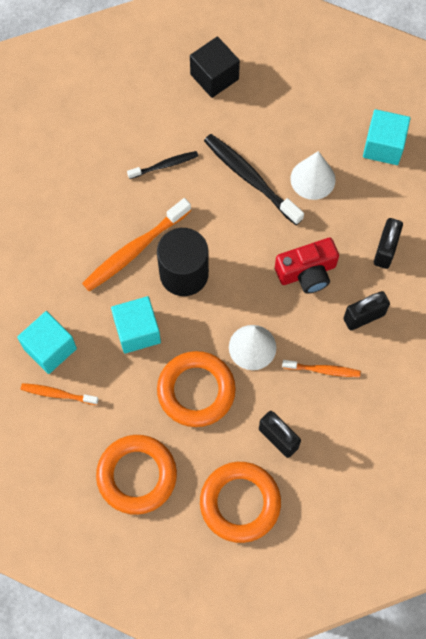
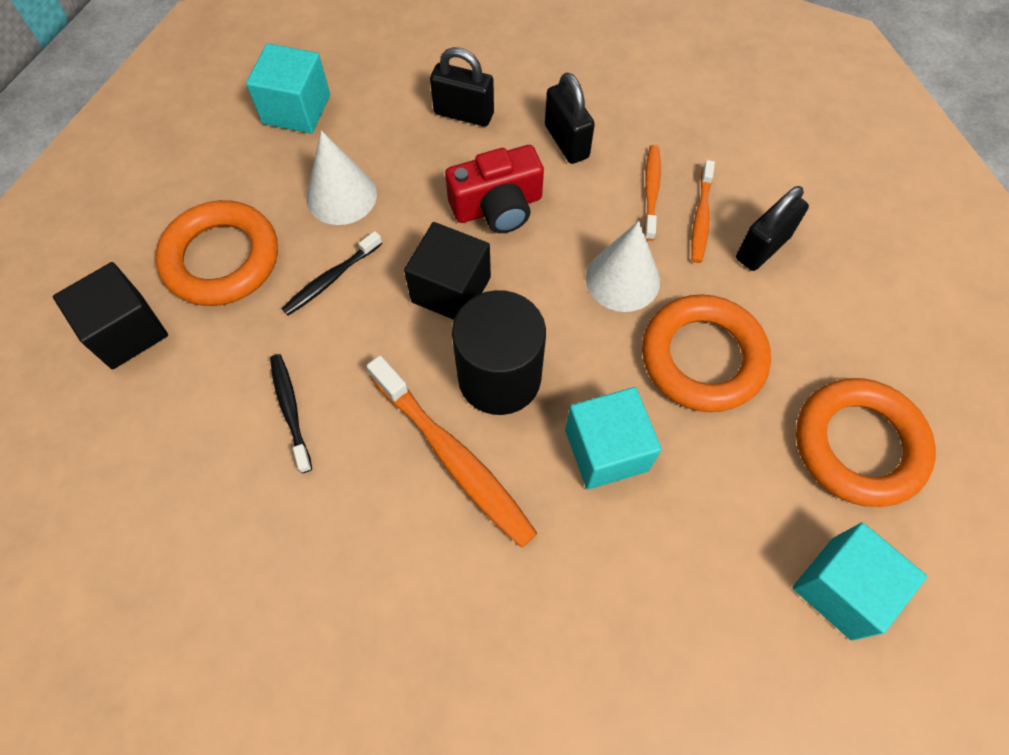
camera: 90 degrees left, 5 degrees down
turquoise cube [17,311,77,374] -> turquoise cube moved to [793,523,927,640]
orange toothbrush [21,383,99,405] -> orange toothbrush moved to [691,160,715,263]
orange ring [200,462,281,543] -> orange ring moved to [155,200,278,306]
black toothbrush [204,134,304,225] -> black toothbrush [282,231,382,315], size x0.56
red camera [275,238,339,294] -> red camera turned 90 degrees clockwise [445,145,544,233]
none -> black cube [404,222,491,320]

